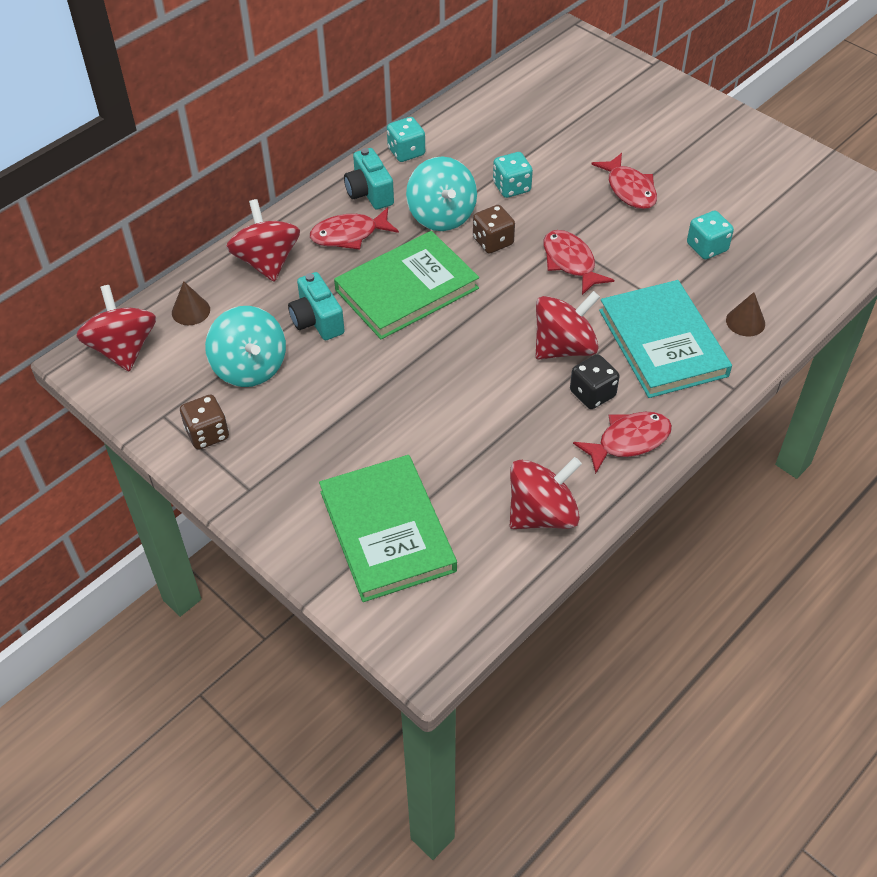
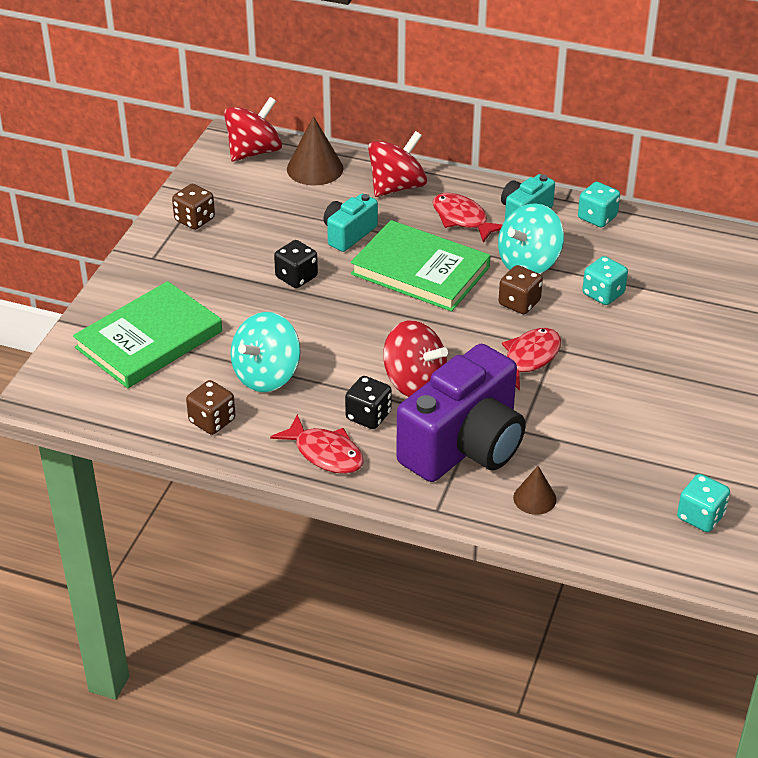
camera: 65 degrees right, 10 degrees down
brown cone [172,281,210,325] -> brown cone [287,116,343,186], size x1.67
turquoise spinning top [205,306,286,387] -> turquoise spinning top moved to [231,312,300,392]
red spinning top [510,457,582,529] -> brown dice [186,380,235,435]
red fish [591,153,657,209] -> none
turquoise book [599,280,732,398] -> purple camera [396,344,526,482]
turquoise dice [687,211,734,259] -> turquoise dice moved to [677,474,730,532]
none -> black dice [274,240,318,288]

